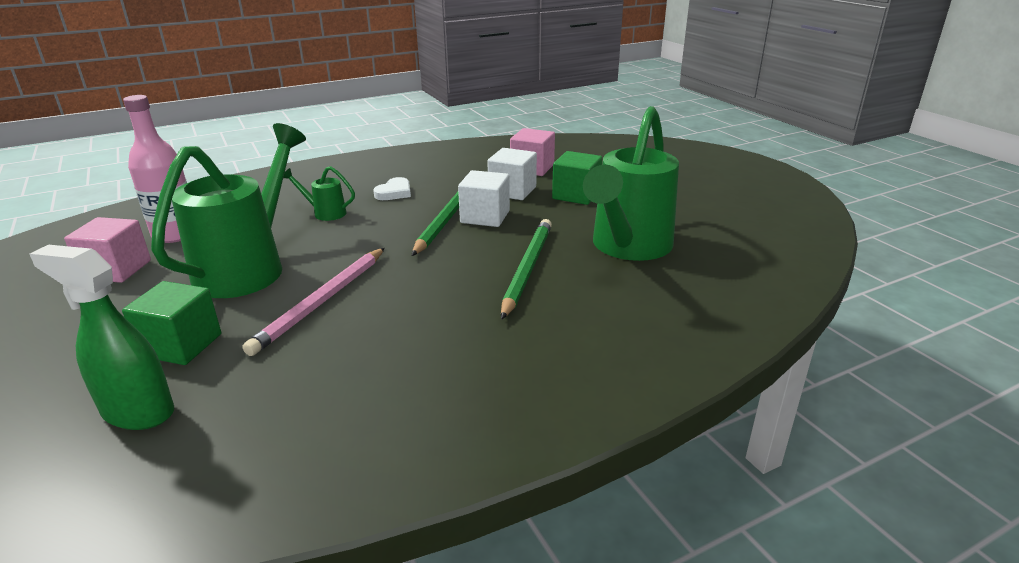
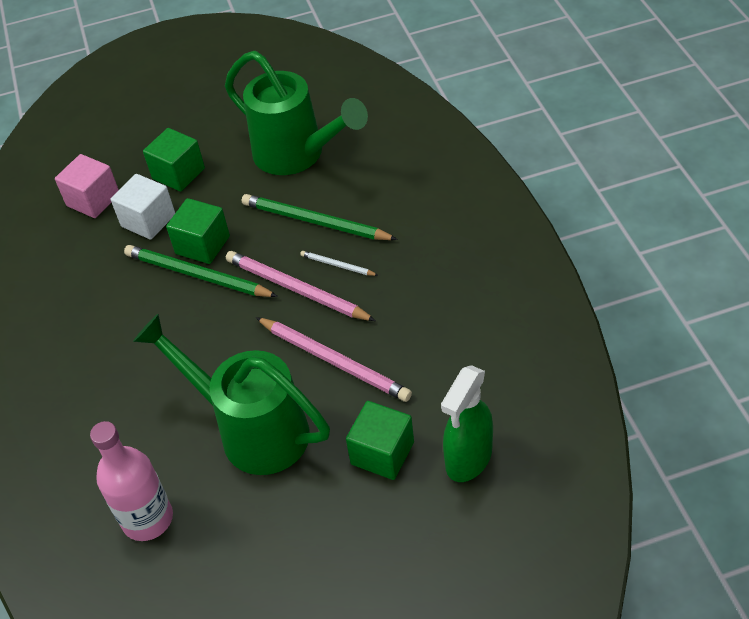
camera: 75 degrees left, 20 degrees up
pink cube [64,217,151,283] -> none
green watering can [283,166,355,221] -> none
white heart [373,177,411,200] -> none
white cube [458,170,510,227] -> green cube [166,198,230,264]
none -> pink pencil [226,251,376,321]
none -> white pencil [300,251,379,276]

